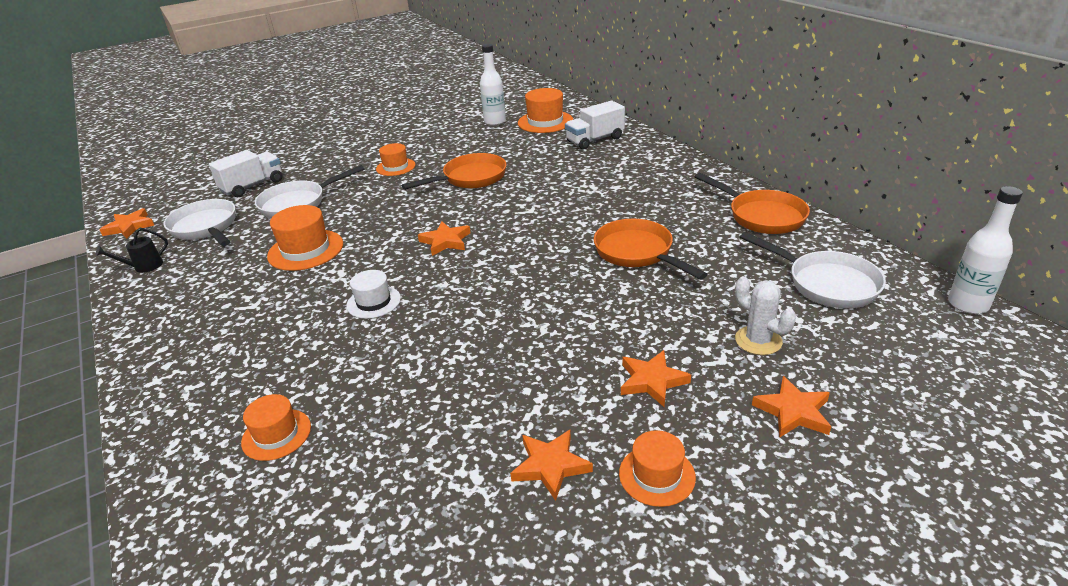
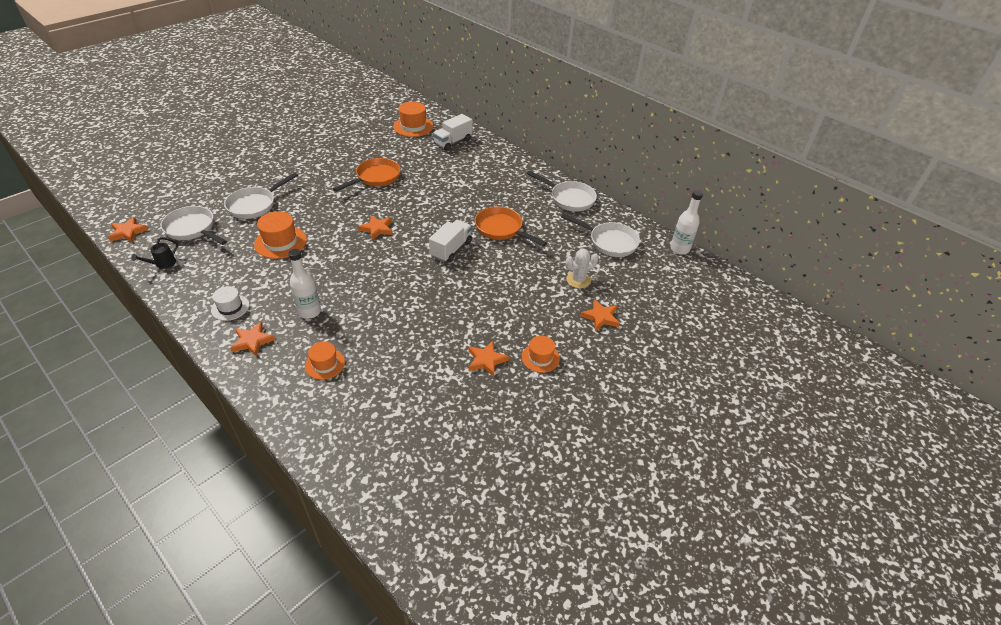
camera: 20 degrees left, 10 degrees up
white truck [209,150,282,197] -> white truck moved to [429,220,472,263]
white hat [346,270,401,319] -> white hat moved to [211,286,249,321]
orange hat [376,143,416,176] -> none
white bottle [480,44,506,126] -> white bottle moved to [288,249,321,319]
orange star [621,350,691,407] -> orange star moved to [230,322,275,357]
orange pan [694,173,810,234] -> white pan [527,171,597,212]
white cactus [735,276,796,355] -> white cactus turned 60 degrees counterclockwise [565,249,599,288]

